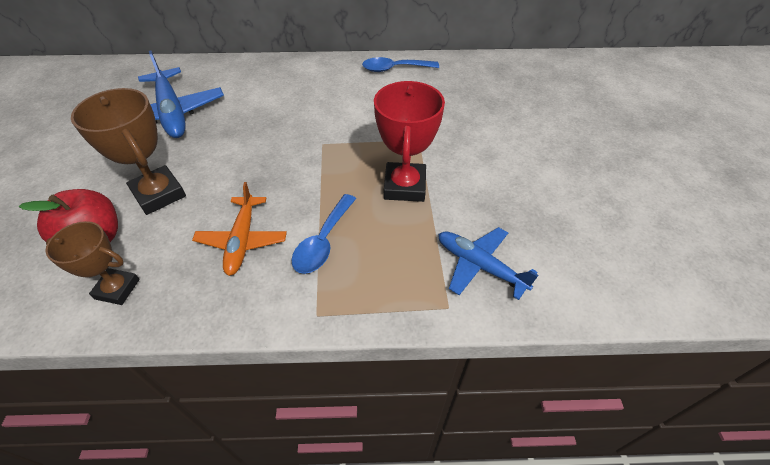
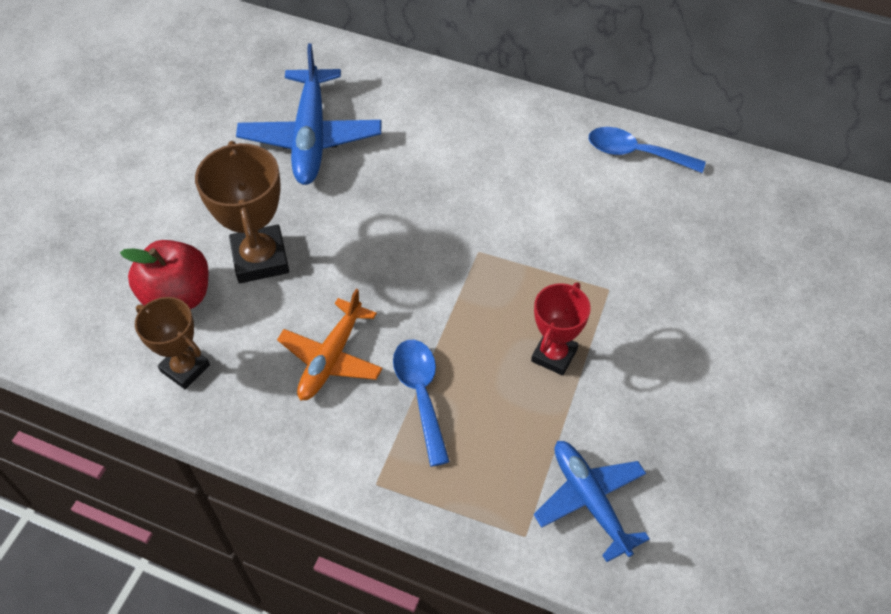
camera: 25 degrees right, 5 degrees up
blue spoon [291,194,356,274] -> blue spoon turned 120 degrees clockwise [393,340,450,466]
red trophy [374,81,445,202] -> red trophy [531,282,591,376], size x0.65

